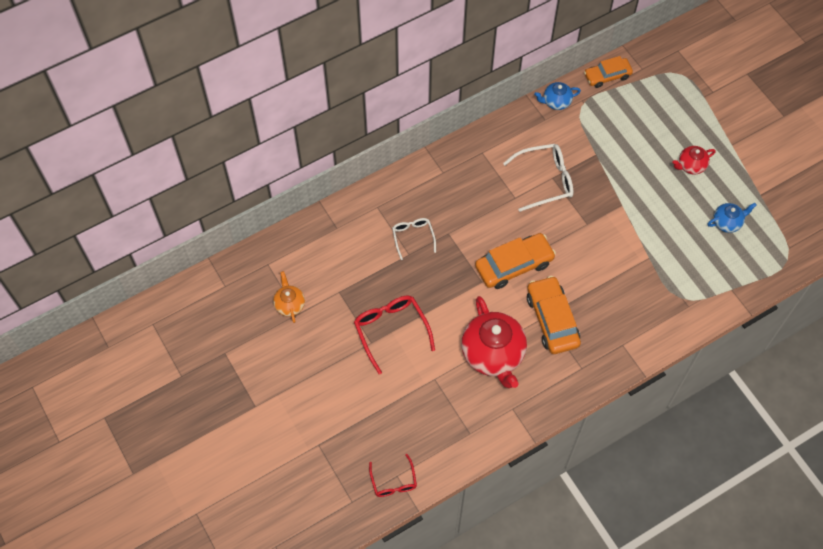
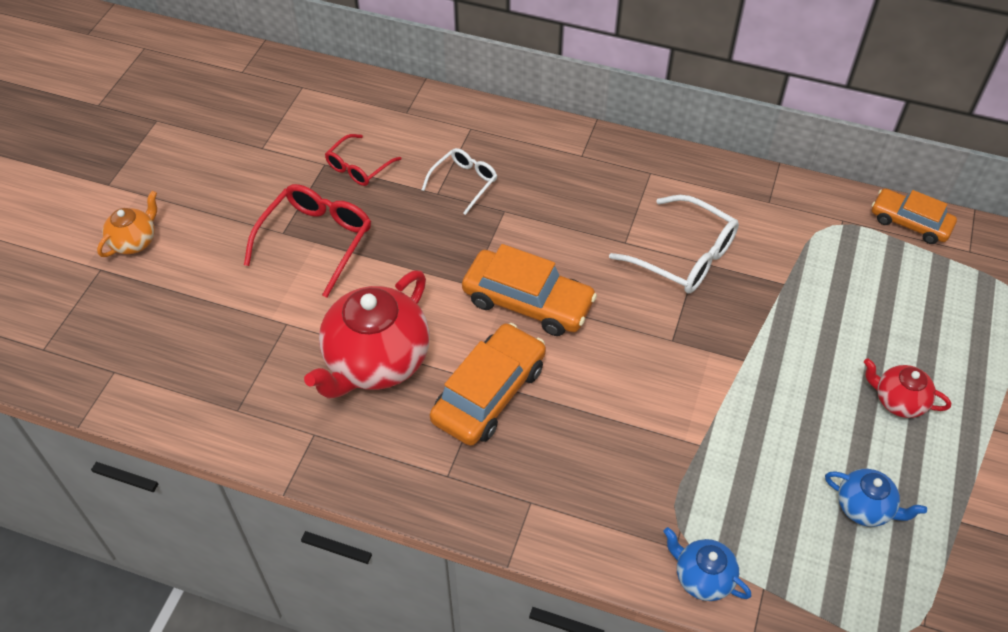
camera: 50 degrees right, 10 degrees down
orange teapot [273,271,305,323] -> orange teapot moved to [97,191,157,257]
red glasses [369,454,417,497] -> red glasses moved to [325,134,401,186]
blue teapot [534,82,581,110] -> blue teapot moved to [663,527,751,601]

